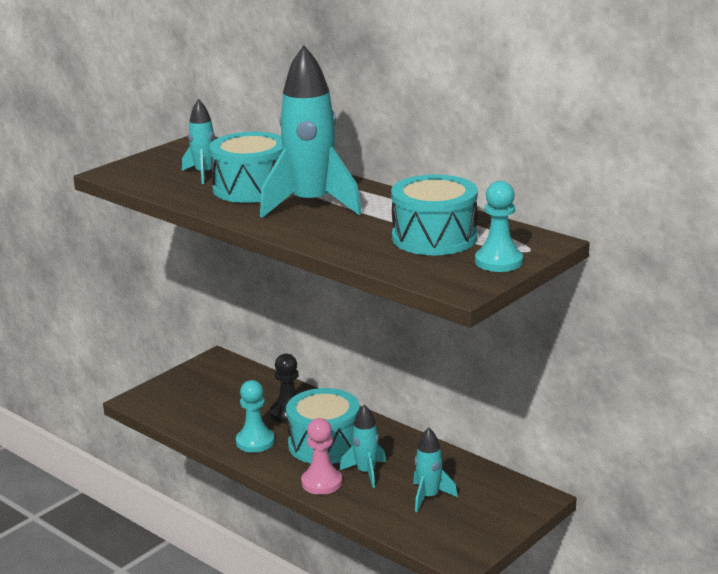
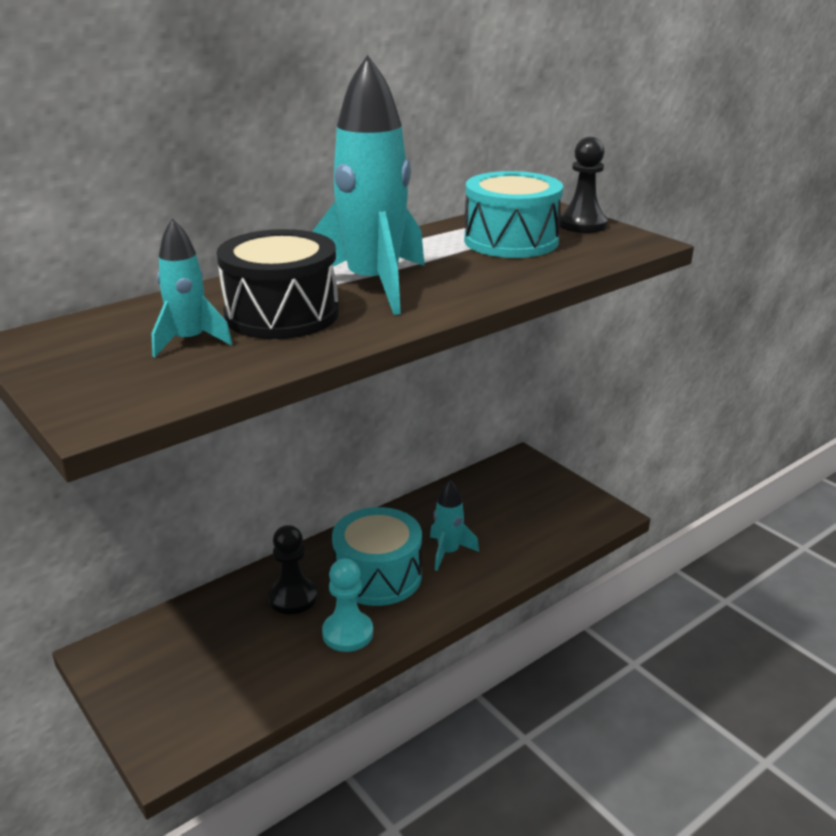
camera: 80 degrees left, 5 degrees up
turquoise drum [209,132,283,203] -> black drum [217,229,339,339]
pink pawn [301,418,342,495] -> none
turquoise rocket [413,427,458,512] -> none
turquoise pawn [475,181,523,272] -> black pawn [560,137,608,233]

